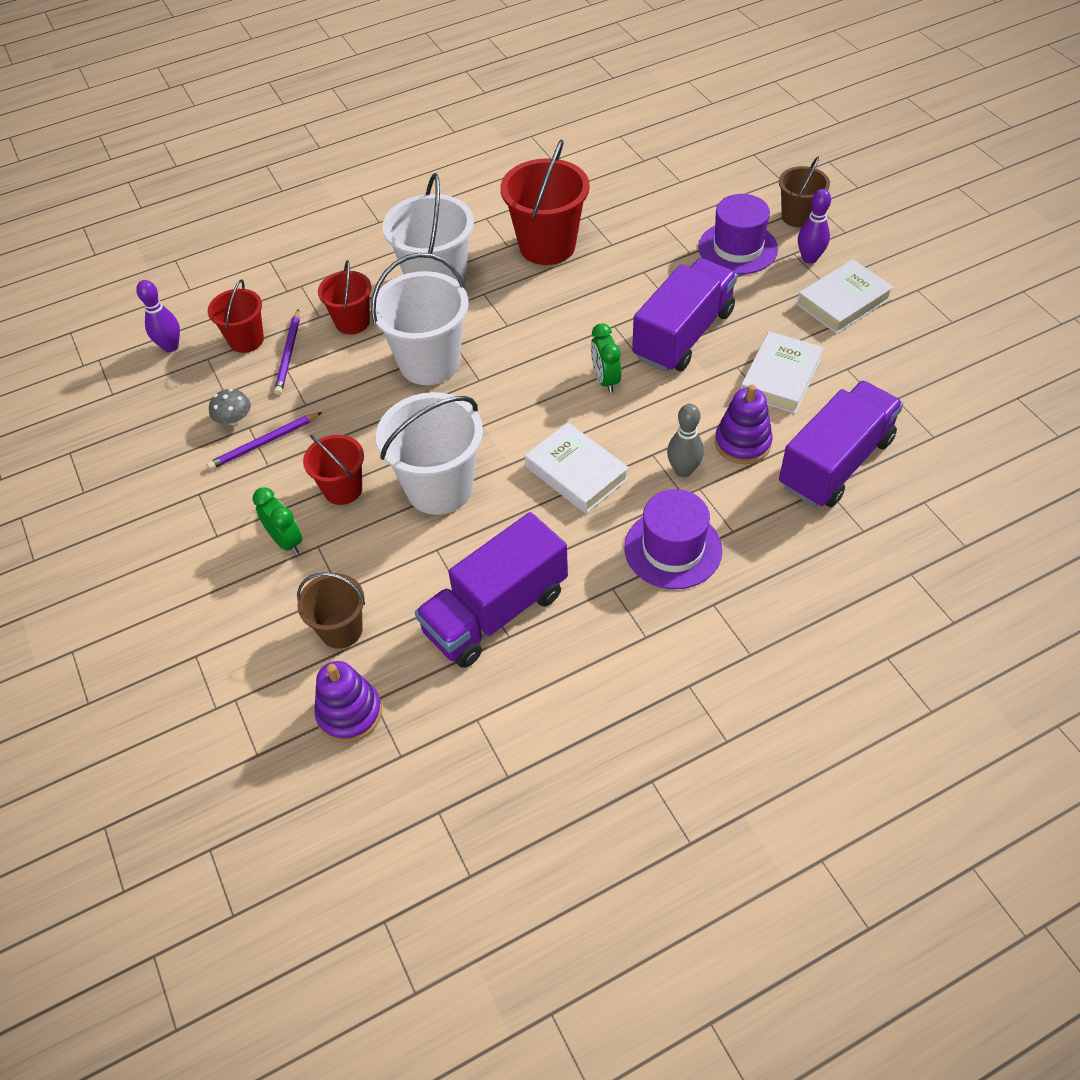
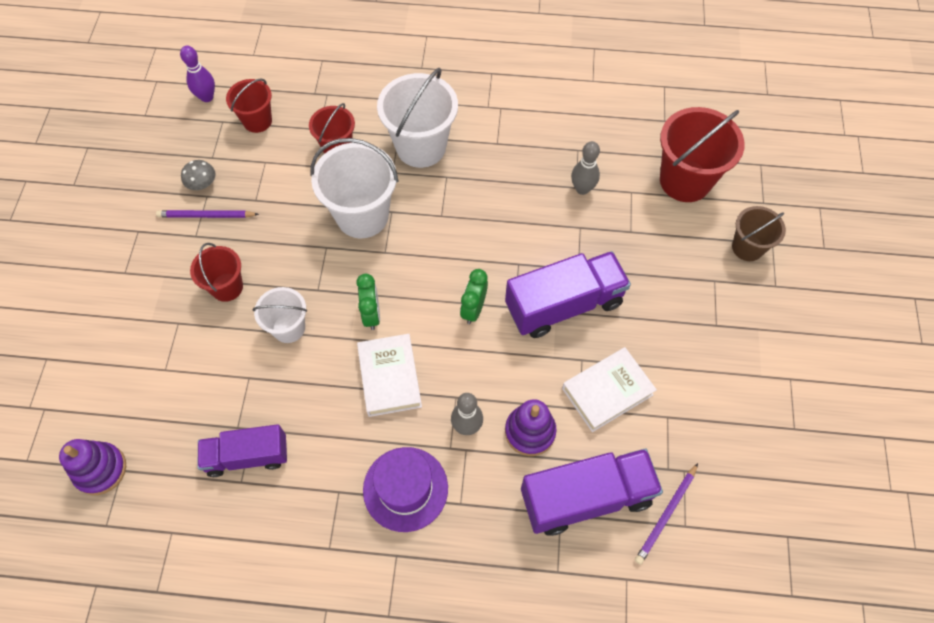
camera: 30 degrees right, 10 degrees up
green clock [253,487,302,555] -> green clock moved to [356,274,380,330]
purple pencil [274,309,300,395] -> purple pencil moved to [635,463,698,565]
brown bucket [297,573,365,649] -> none
white bucket [376,392,483,515] -> white bucket [253,287,307,343], size x0.58
purple truck [415,512,568,668] -> purple truck [198,424,287,477], size x0.66
red bucket [500,139,590,265] -> red bucket moved to [660,107,744,202]
purple hat [698,194,778,275] -> none
white book [797,259,894,334] -> none
purple bowling pin [798,189,831,264] -> none
none -> grey bowling pin [571,141,600,195]

